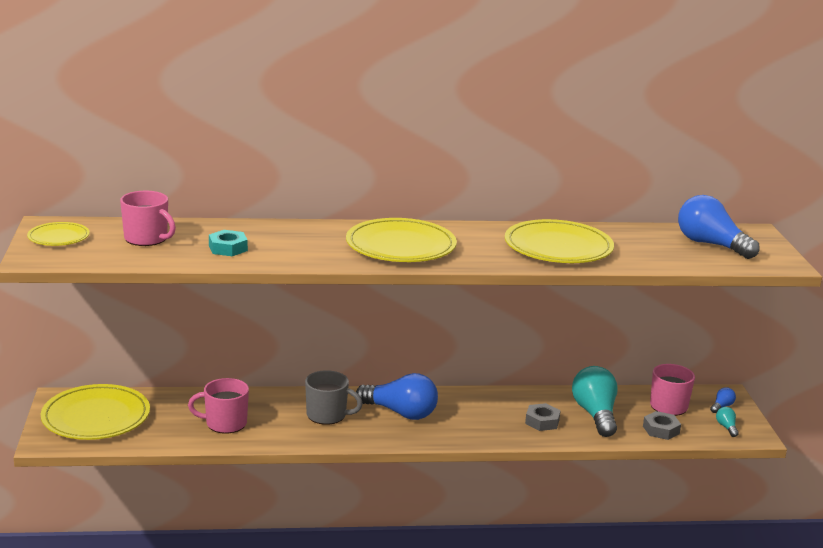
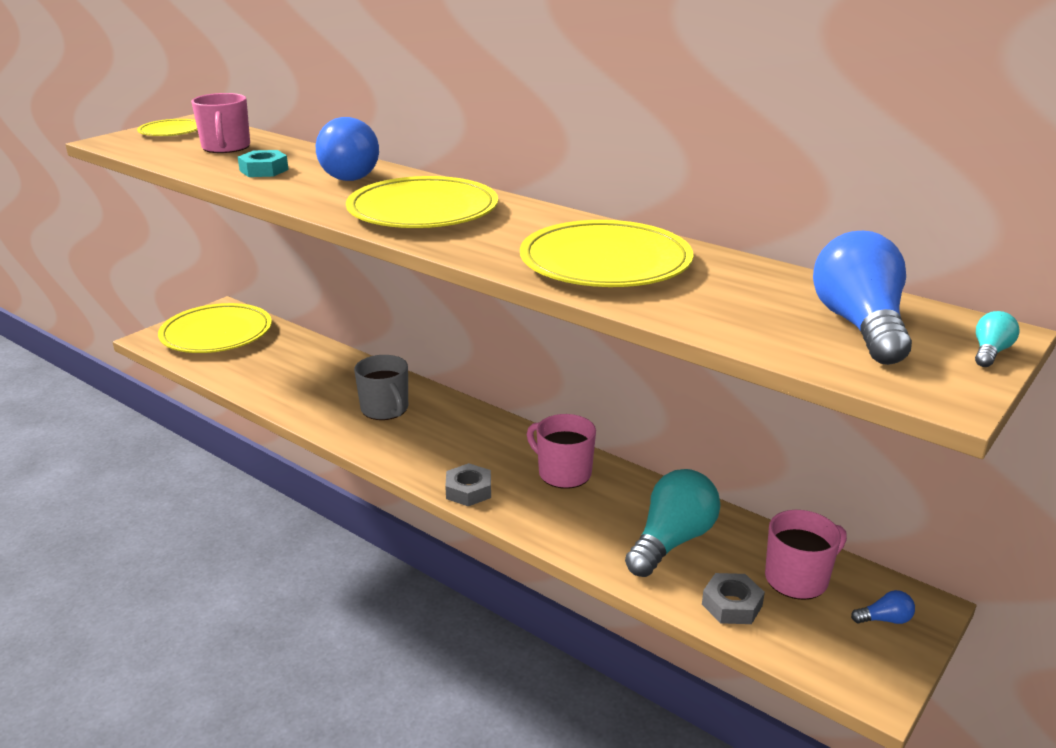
camera: 45 degrees right, 5 degrees up
pink mug [188,378,249,434] -> pink mug moved to [527,414,596,489]
blue light bulb [356,373,438,420] -> blue light bulb moved to [316,117,379,181]
grey nut [525,403,561,431] -> grey nut moved to [445,463,491,506]
turquoise light bulb [716,407,739,437] -> turquoise light bulb moved to [975,311,1020,367]

